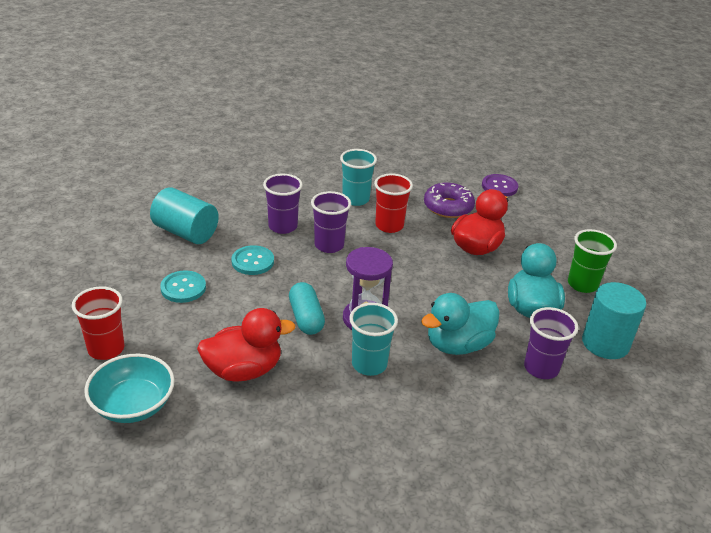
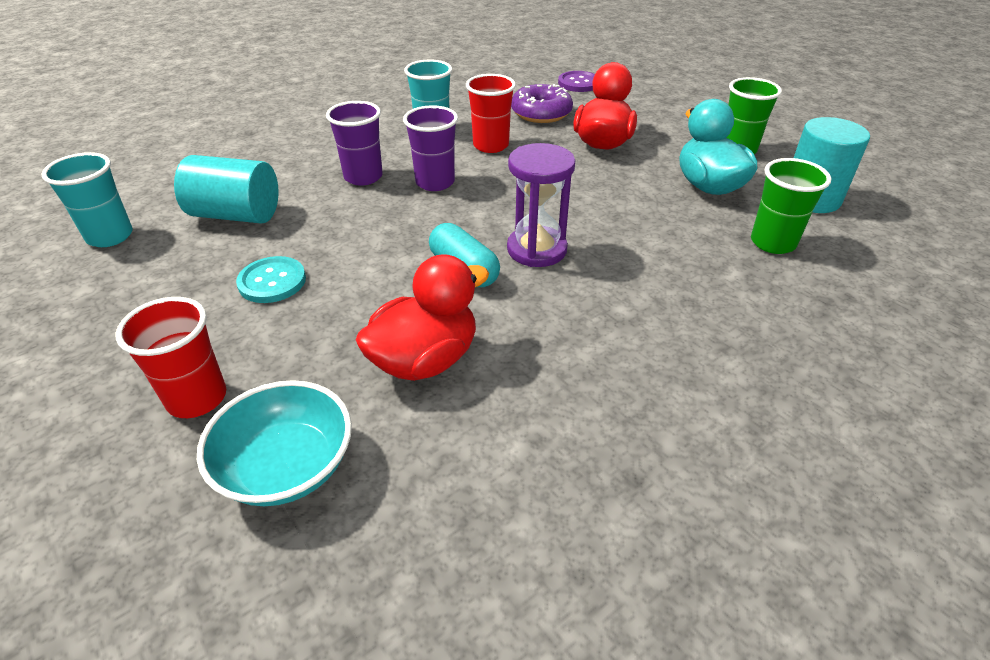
camera: 20 degrees left, 5 degrees up
turquoise button [231,245,274,275] -> none
turquoise cup [349,303,398,376] -> turquoise cup moved to [42,152,133,247]
turquoise duck [421,293,500,355] -> none
purple cup [524,307,578,379] -> green cup [751,158,831,254]

